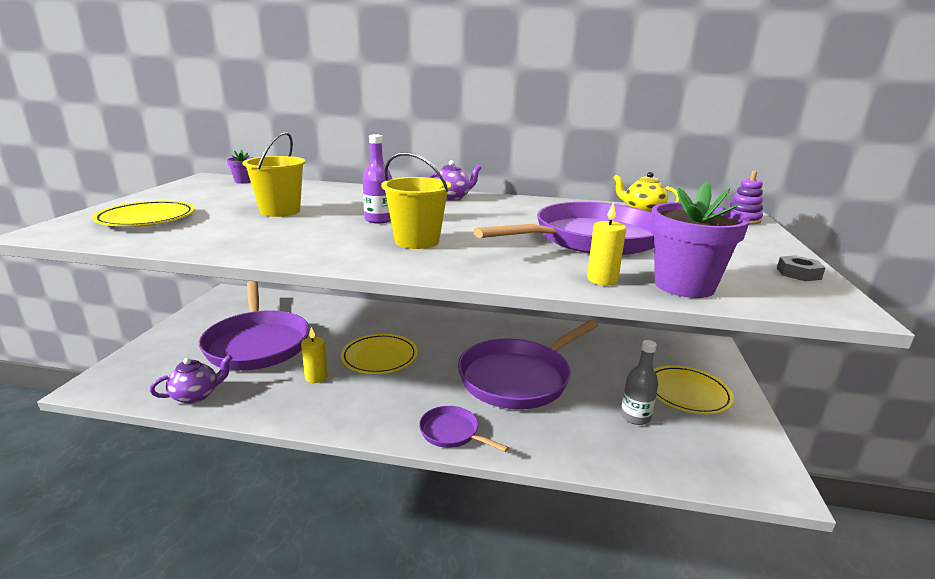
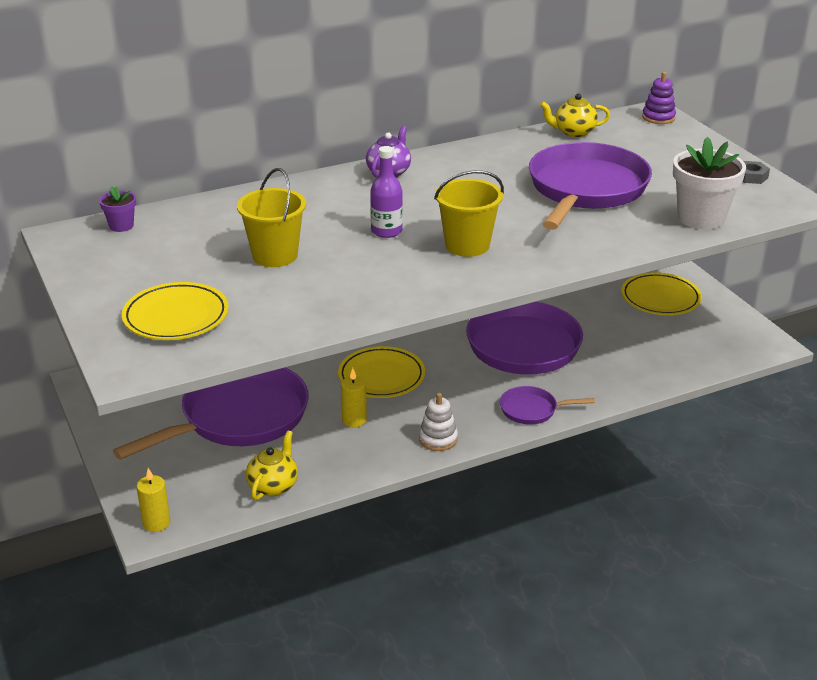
camera: 35 degrees left, 10 degrees up
purple teapot [150,355,232,404] -> yellow teapot [246,430,298,500]
purple pan [199,281,309,370] -> purple pan turned 75 degrees counterclockwise [113,368,309,460]
yellow candle [587,202,626,285] -> yellow candle moved to [136,468,171,532]
grey bottle [621,340,658,425] -> none
purple flower pot [650,182,750,298] -> white flower pot [673,137,746,230]
none -> white stacking toy [419,393,458,451]

